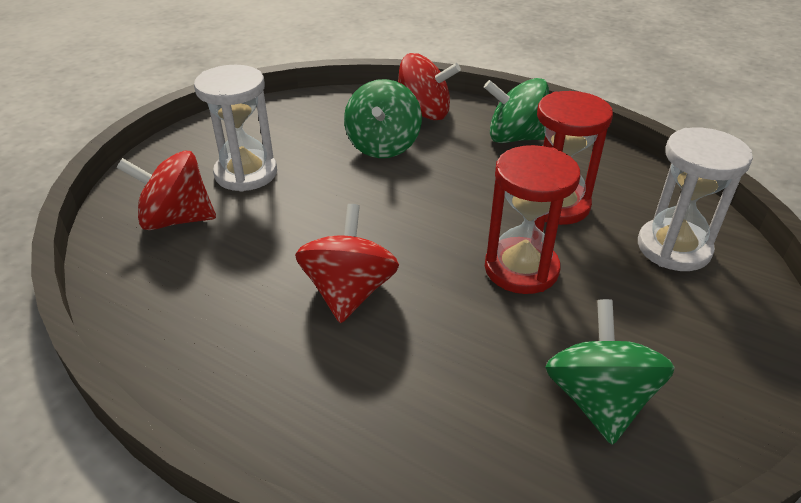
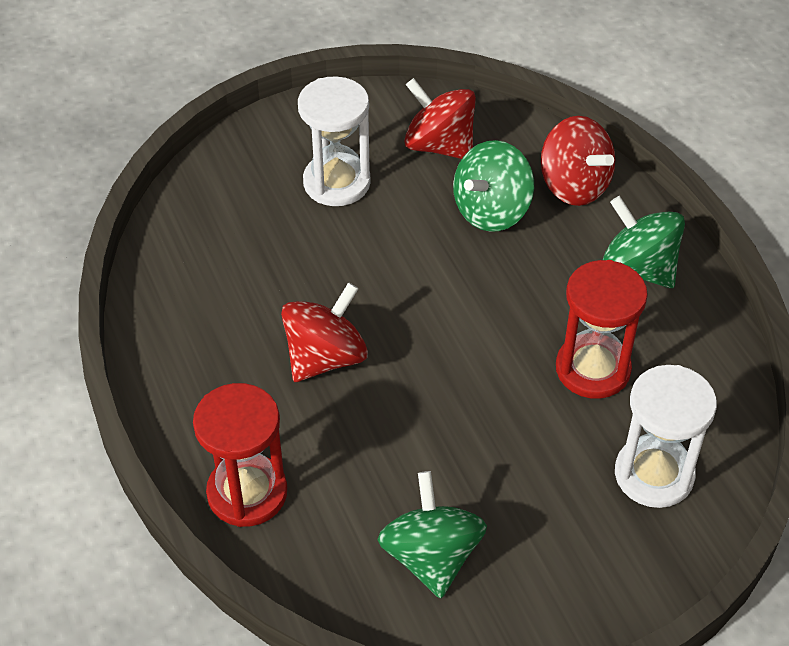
camera: 35 degrees right, 10 degrees up
red spinning top [116,150,216,230] -> red spinning top moved to [404,78,476,159]
red hourglass [485,145,580,294] -> red hourglass moved to [193,383,287,527]
green spinning top [545,299,675,445] -> green spinning top turned 45 degrees counterclockwise [378,471,487,599]

